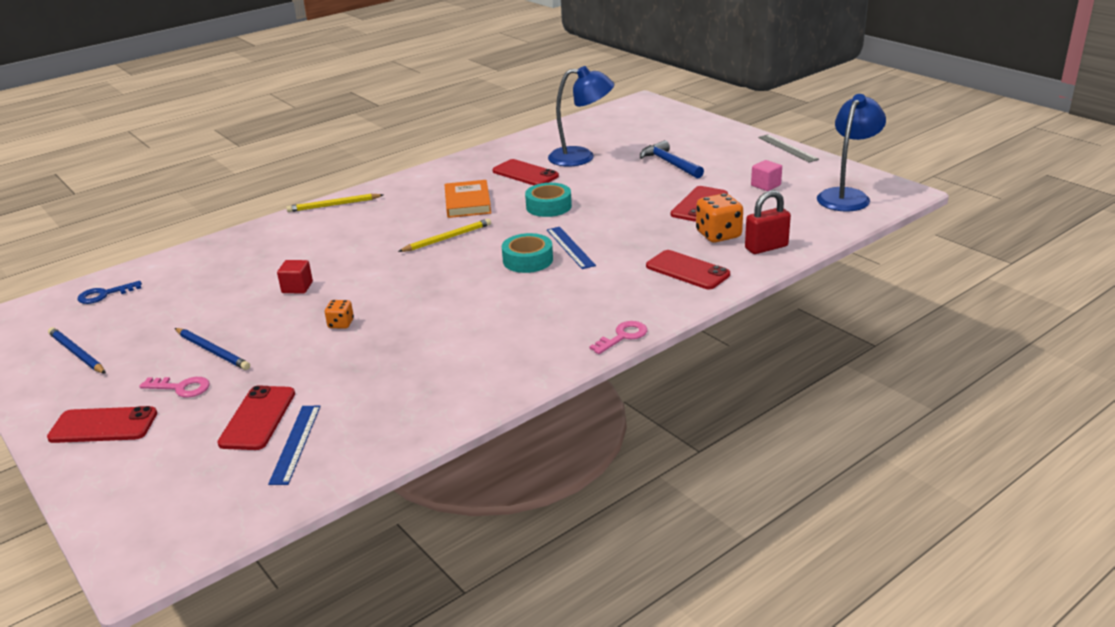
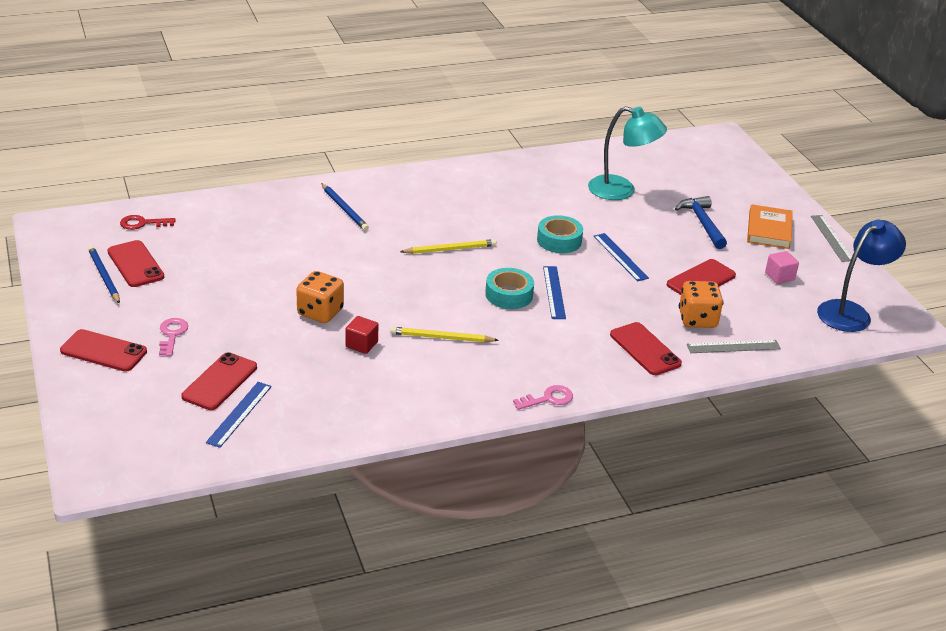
camera: 15 degrees right, 5 degrees up
blue key [78,281,142,304] -> red key [120,215,176,230]
pink key [139,377,210,398] -> pink key turned 120 degrees counterclockwise [159,318,188,356]
blue pencil [175,328,250,370] -> blue pencil moved to [321,183,369,231]
red cube [277,260,313,294] -> red cube moved to [346,316,378,354]
yellow pencil [286,194,383,212] -> yellow pencil moved to [390,327,498,342]
orange dice [325,300,354,329] -> orange dice [296,271,344,323], size x1.83
orange book [445,180,491,218] -> orange book moved to [747,204,793,249]
red phone [493,159,559,185] -> red phone moved to [108,240,164,287]
blue lamp [548,66,614,166] -> turquoise lamp [588,106,667,200]
red padlock [745,190,791,254] -> grey ruler [687,340,781,353]
none -> blue ruler [594,233,649,281]

